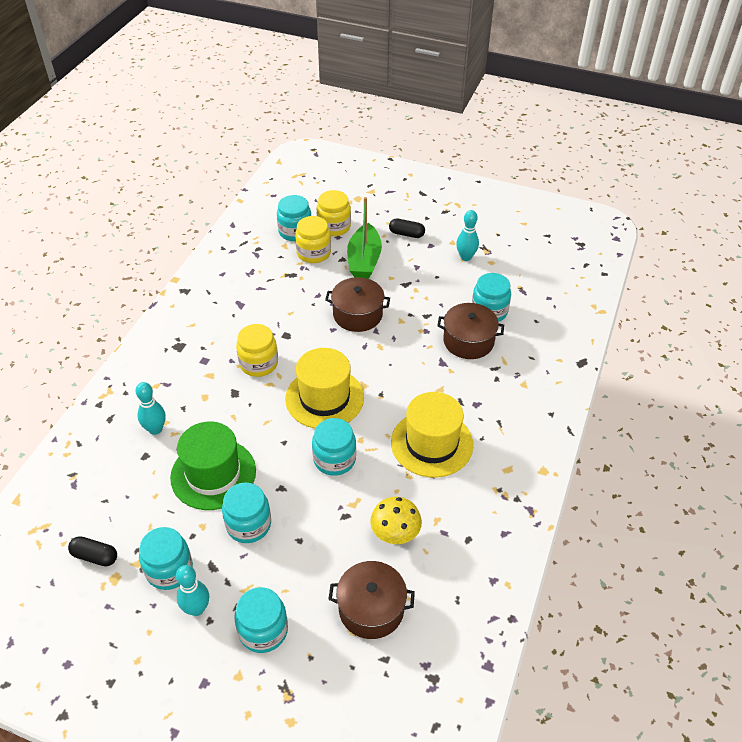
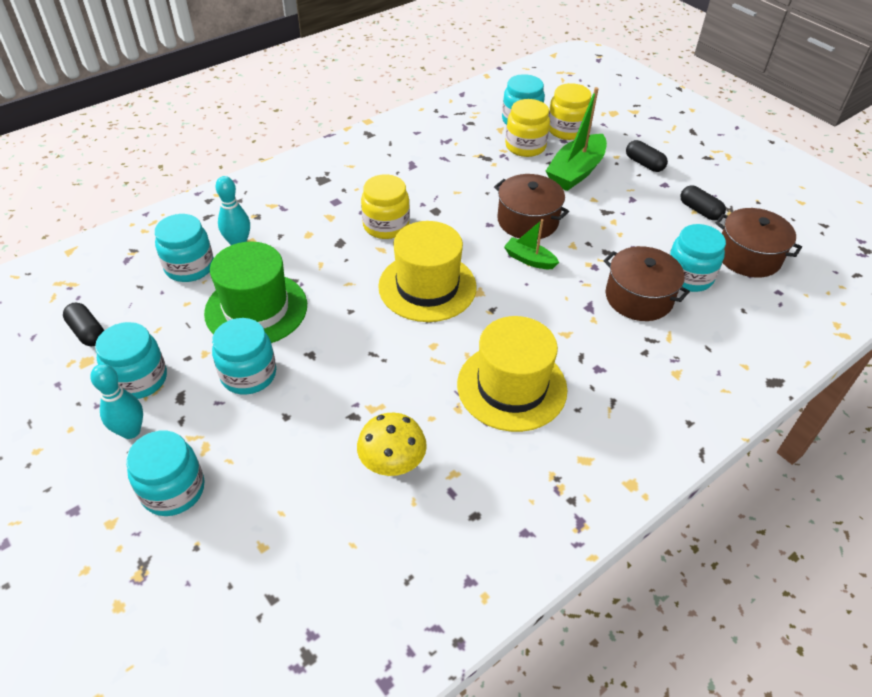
camera: 30 degrees right, 0 degrees up
turquoise jar [312,418,356,476] -> turquoise jar moved to [155,214,214,282]
brown pot [328,561,415,639] -> brown pot moved to [716,208,802,278]
turquoise bowling pin [456,210,479,261] -> black capsule [680,186,726,220]
none -> green boat [504,219,559,269]

